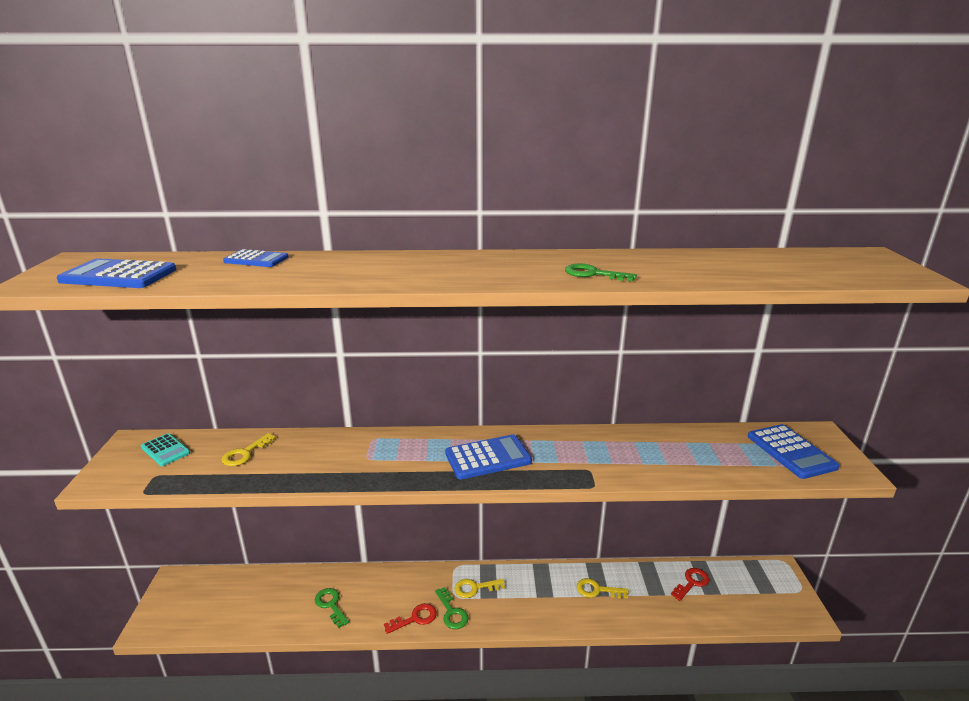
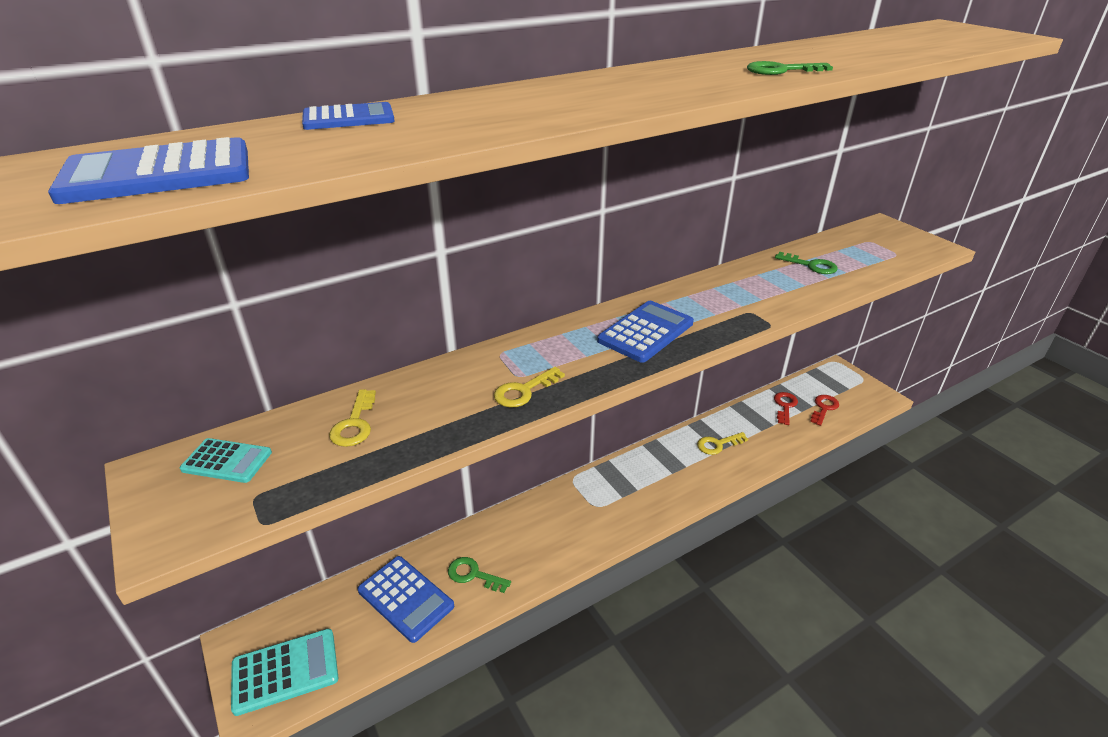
camera: 30 degrees left, 10 degrees up
red key [384,603,437,634] -> red key moved to [810,395,839,426]
green key [435,587,469,629] -> green key moved to [775,252,838,274]
yellow key [454,579,505,598] -> yellow key moved to [494,367,565,407]
blue calculator [748,424,840,479] -> blue calculator moved to [358,556,454,643]
none -> turquoise calculator [231,629,338,716]

